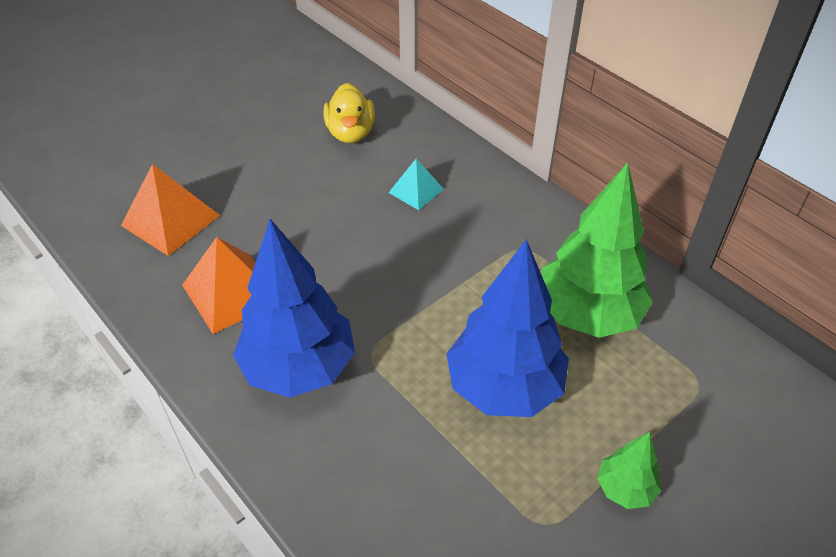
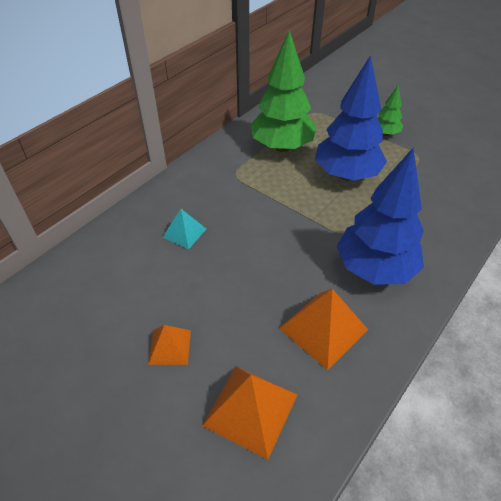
camera: 100 degrees left, 0 degrees up
yellow duck [323,83,375,143] -> none
none -> orange pyramid [148,325,191,365]

